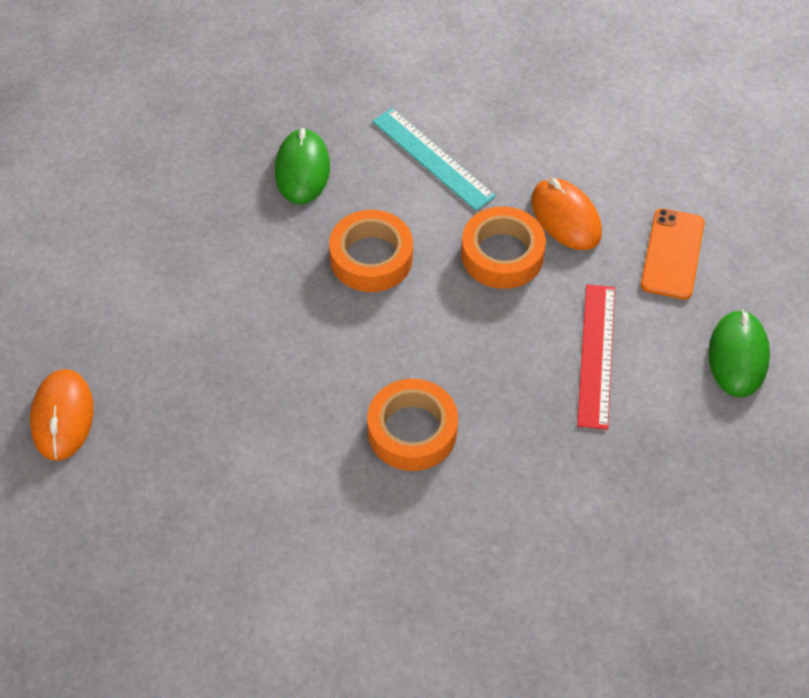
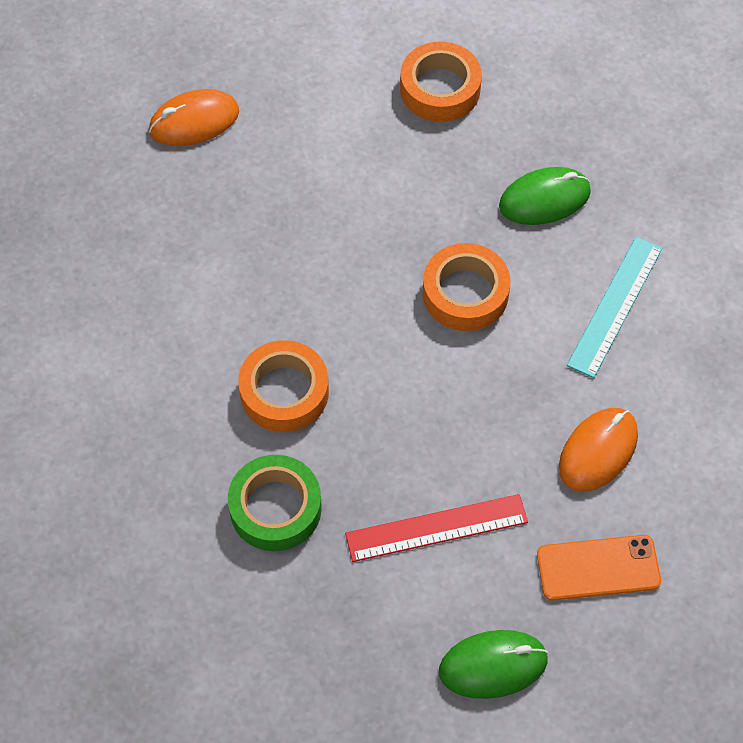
camera: 70 degrees right, 5 degrees up
orange tape [461,206,546,289] -> orange tape moved to [400,42,482,122]
none -> green tape [228,455,322,551]

